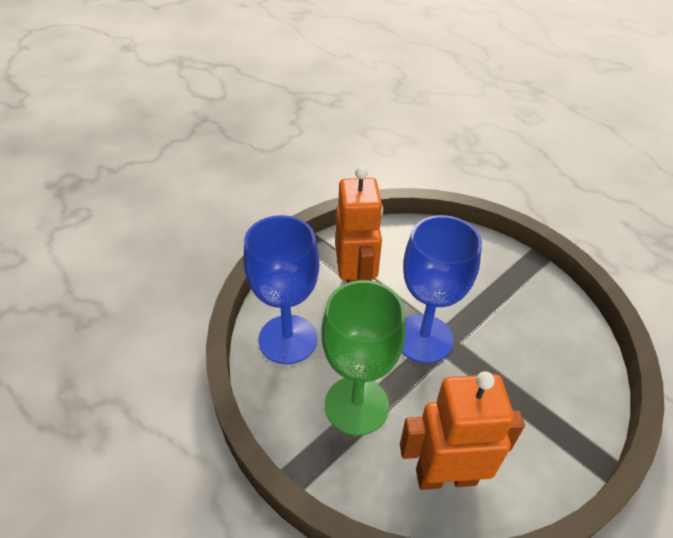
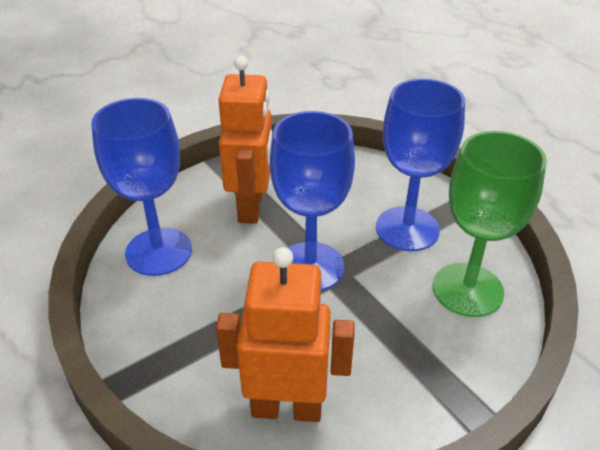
camera: 10 degrees right, 5 degrees down
green goblet [321,280,406,436] -> green goblet moved to [433,131,547,317]
none -> blue goblet [376,78,465,251]

